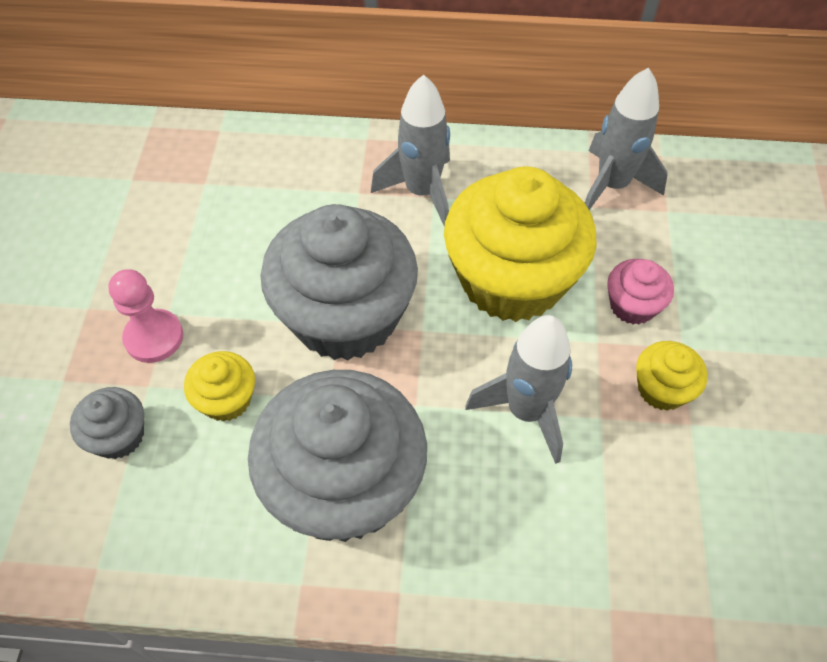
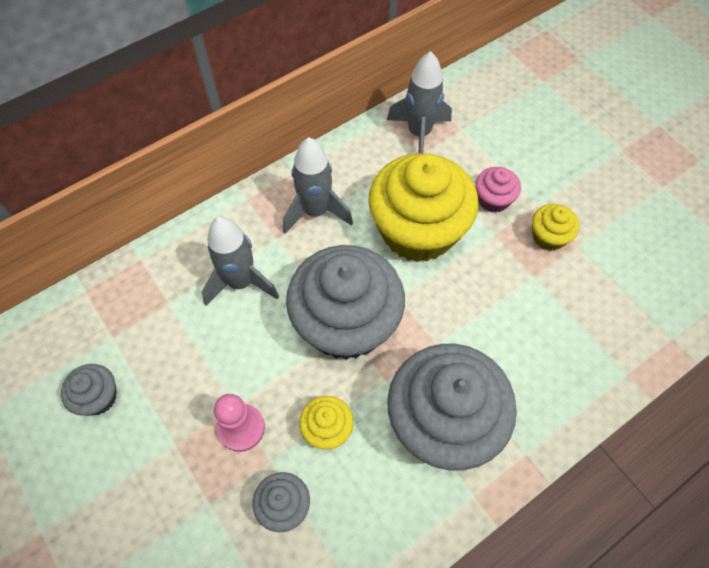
camera: 40 degrees left, 5 degrees up
grey rocket [465,315,572,464] -> grey rocket moved to [202,216,279,306]
none -> grey cupcake [61,364,117,416]

